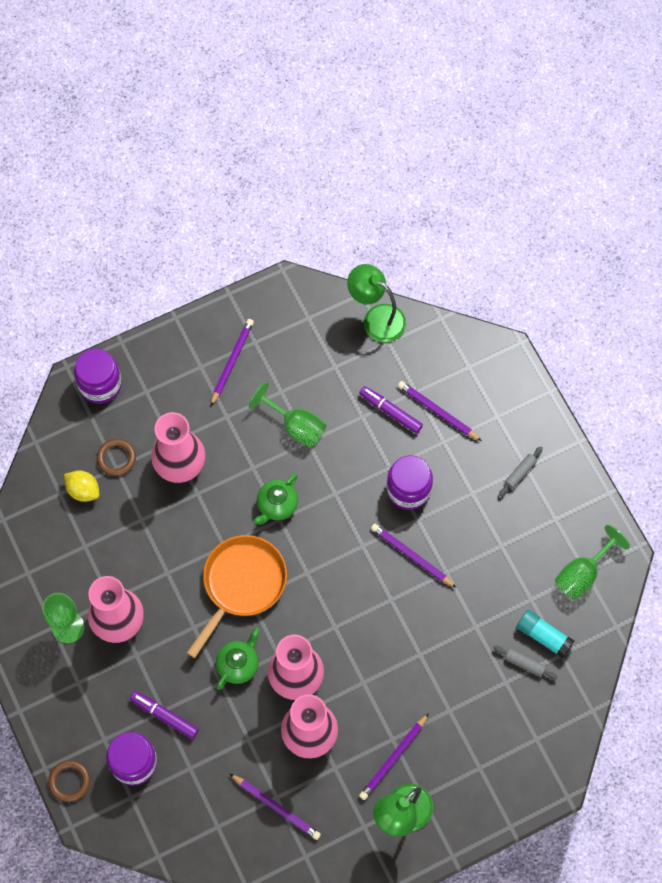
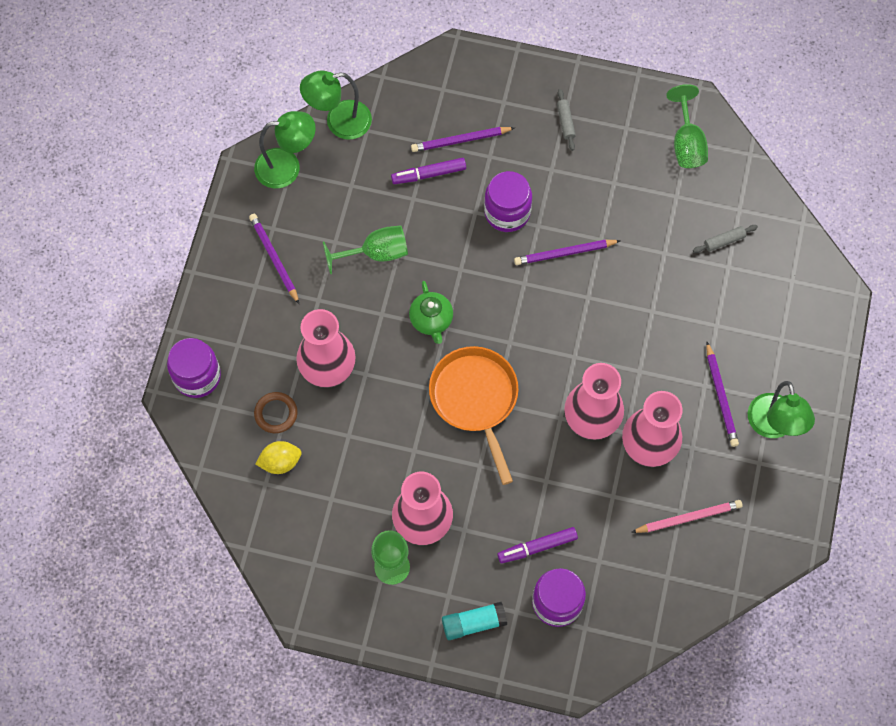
camera: 50 degrees left, 0 degrees up
brown ring [48,760,90,802] -> none
green teapot [216,628,259,690] -> none
purple pencil [230,774,321,840] -> pink pencil [631,500,742,533]
turquoise glue stick [517,610,574,658] -> turquoise glue stick moved to [442,602,507,640]
none -> green lamp [254,111,316,188]

